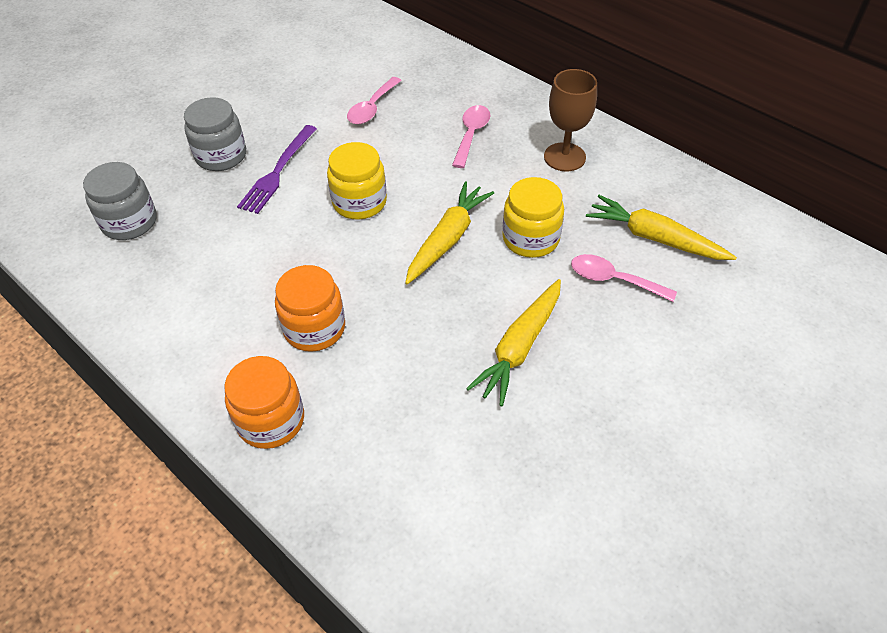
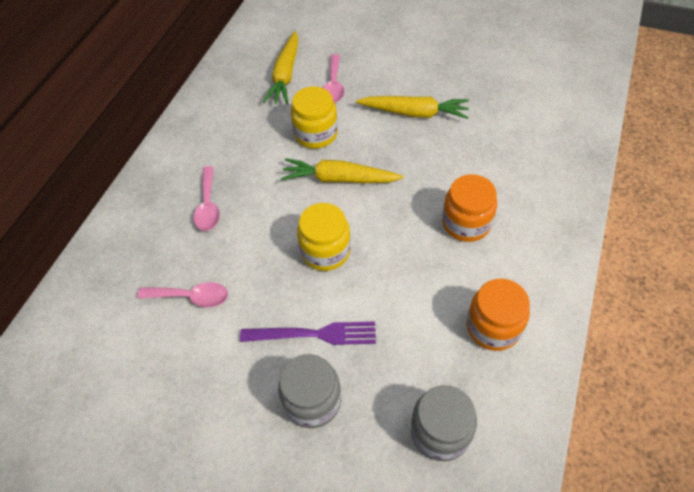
camera: 110 degrees left, 5 degrees up
orange jar [224,356,304,449] -> orange jar moved to [467,279,530,351]
pink spoon [452,105,491,168] -> pink spoon turned 90 degrees counterclockwise [194,166,220,231]
brown goblet [544,69,597,171] -> none

